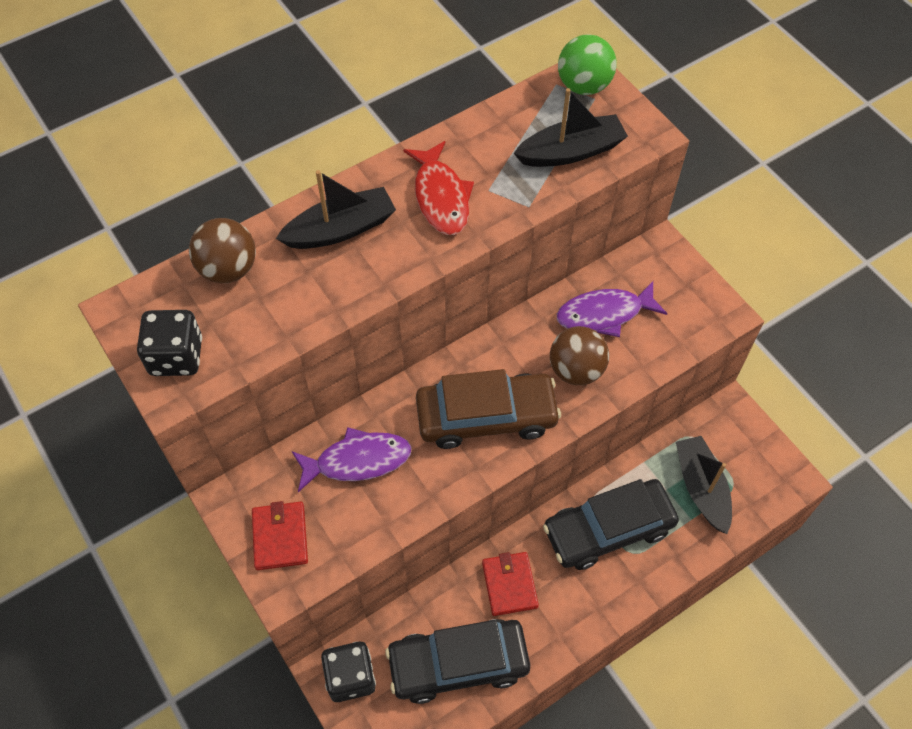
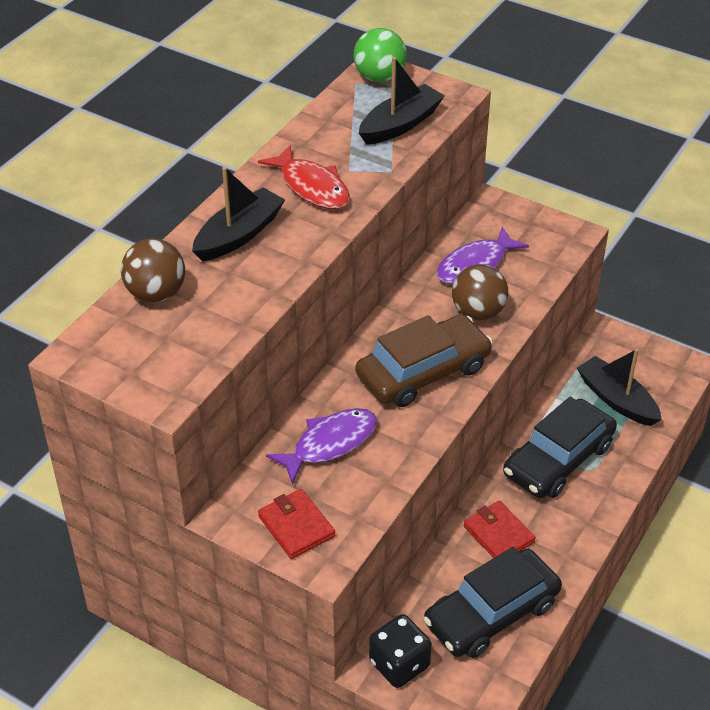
camera: 25 degrees left, 15 degrees down
black dice [137,310,202,376] -> none

